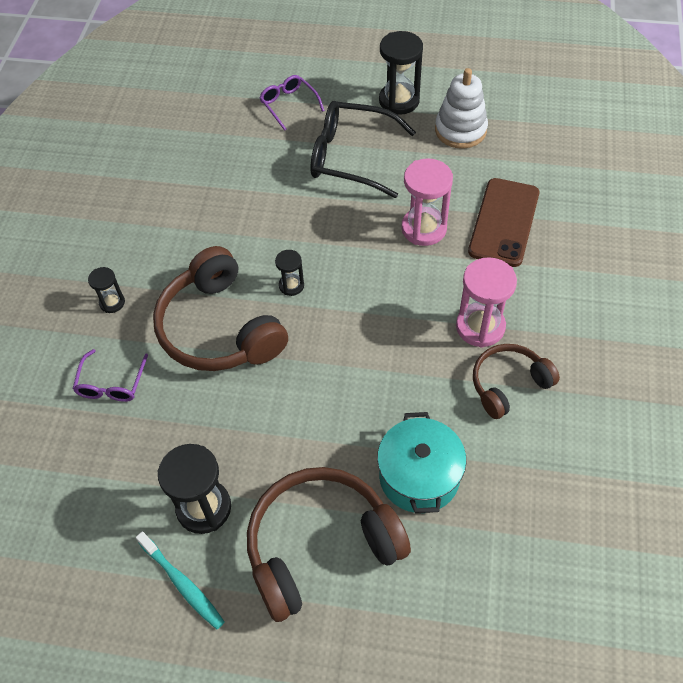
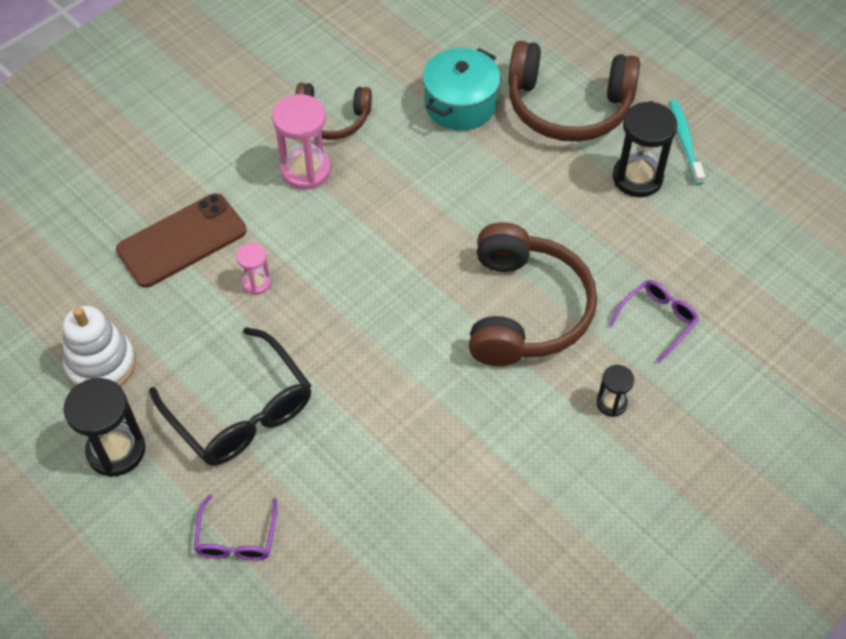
camera: 145 degrees left, 0 degrees up
black hourglass [275,250,304,296] -> none
pink hourglass [401,158,453,246] -> pink hourglass [236,243,271,295], size x0.54

